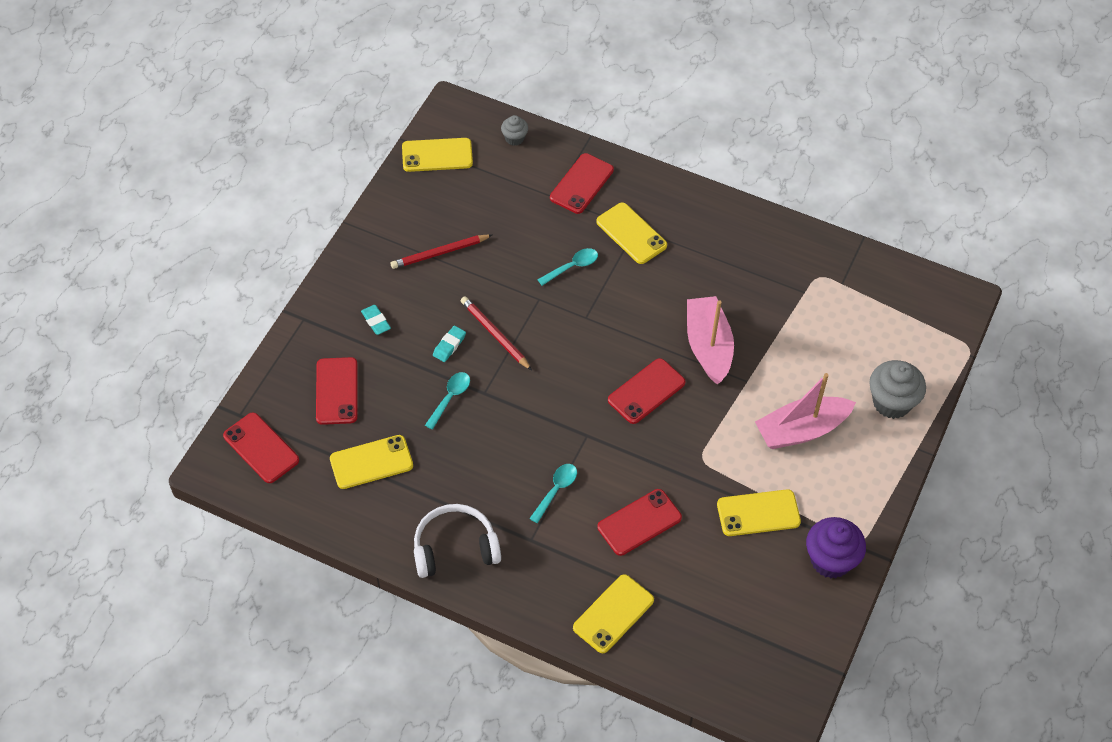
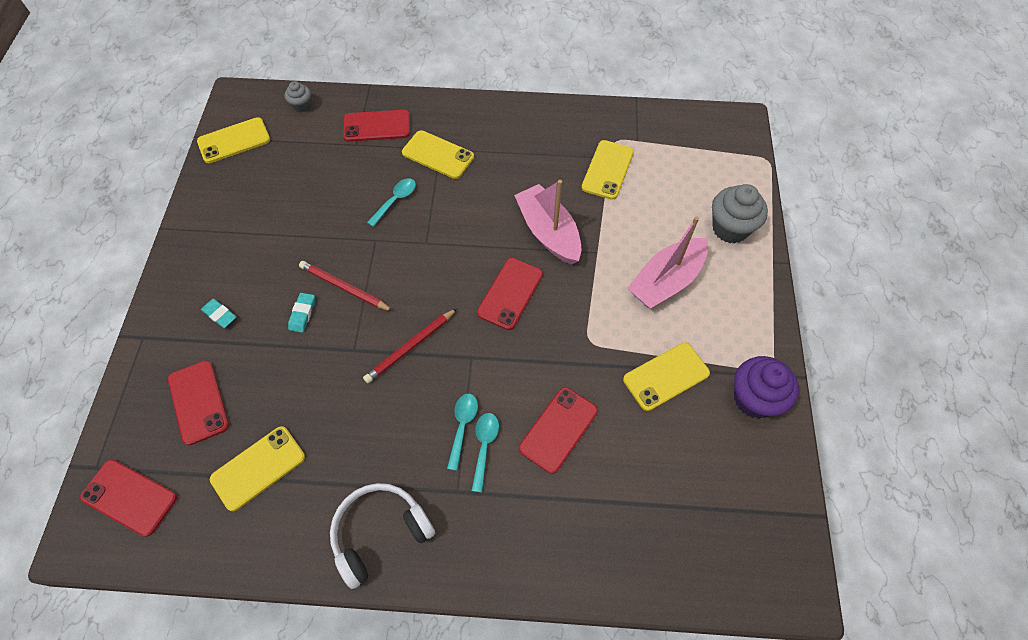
camera: 20 degrees left, 5 degrees up
red pencil [391,234,492,269] -> red pencil moved to [363,308,457,383]
turquoise spoon [425,372,470,429] -> turquoise spoon moved to [472,413,499,492]
red phone [550,153,614,214] -> red phone turned 75 degrees clockwise [343,110,410,142]
yellow phone [573,574,654,653] -> yellow phone moved to [582,140,634,200]

